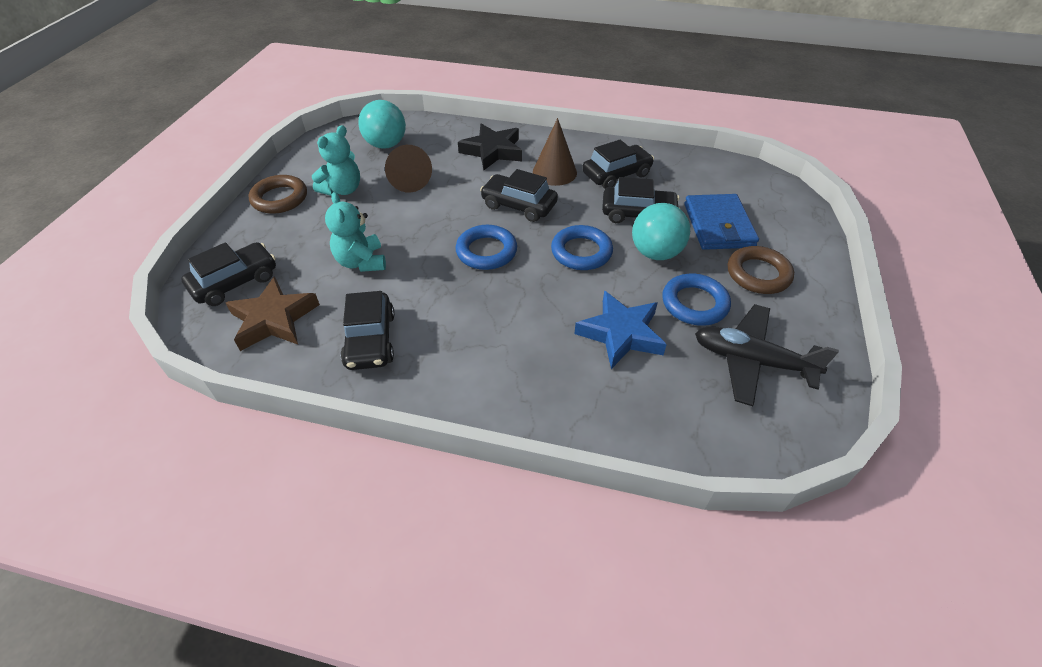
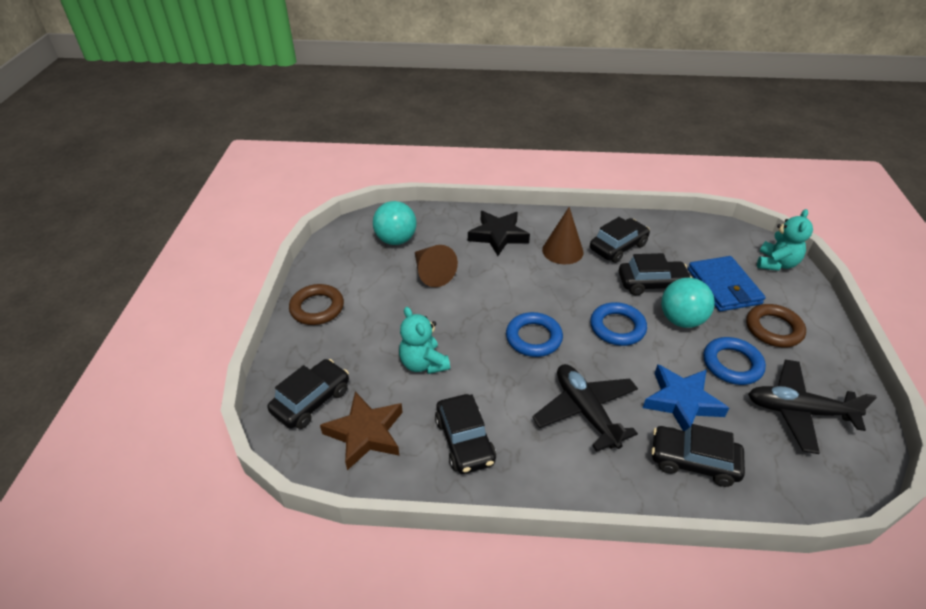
camera: 10 degrees left, 5 degrees down
turquoise teddy bear [312,125,360,196] -> turquoise teddy bear moved to [757,209,813,271]
black car [480,169,558,222] -> black car moved to [651,424,745,487]
none -> black plane [532,364,638,452]

